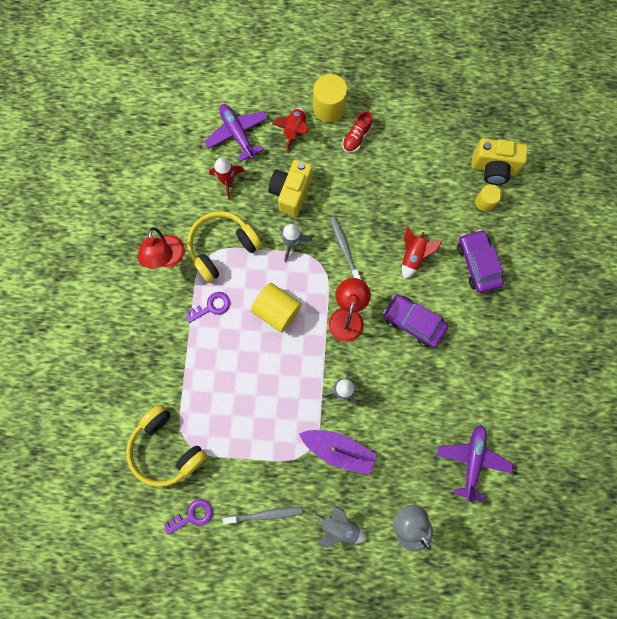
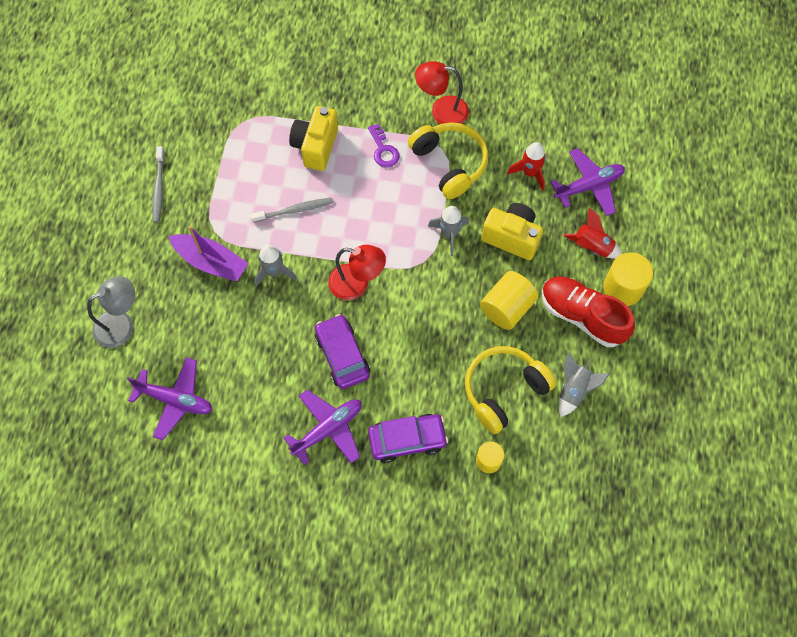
camera: 95 degrees right, 10 degrees down
yellow headphones [126,405,207,487] -> yellow headphones moved to [465,346,557,434]
purple key [164,499,213,535] -> none
yellow cylinder [251,283,302,333] -> yellow cylinder moved to [480,271,538,330]
purple boat [299,430,377,475] -> purple boat turned 90 degrees counterclockwise [168,226,248,282]
grey rocket [313,505,367,547] -> grey rocket moved to [558,352,610,417]
grey toothbrush [330,216,361,280] -> grey toothbrush moved to [251,197,333,223]
red shoe [342,111,373,153] -> red shoe [542,276,635,347], size x1.85
purple car [383,294,448,348] -> purple car turned 60 degrees counterclockwise [315,314,370,389]
red rocket [402,226,443,280] -> none
yellow camera [471,138,528,185] -> yellow camera moved to [289,106,338,171]
none -> purple plane [284,390,362,466]

